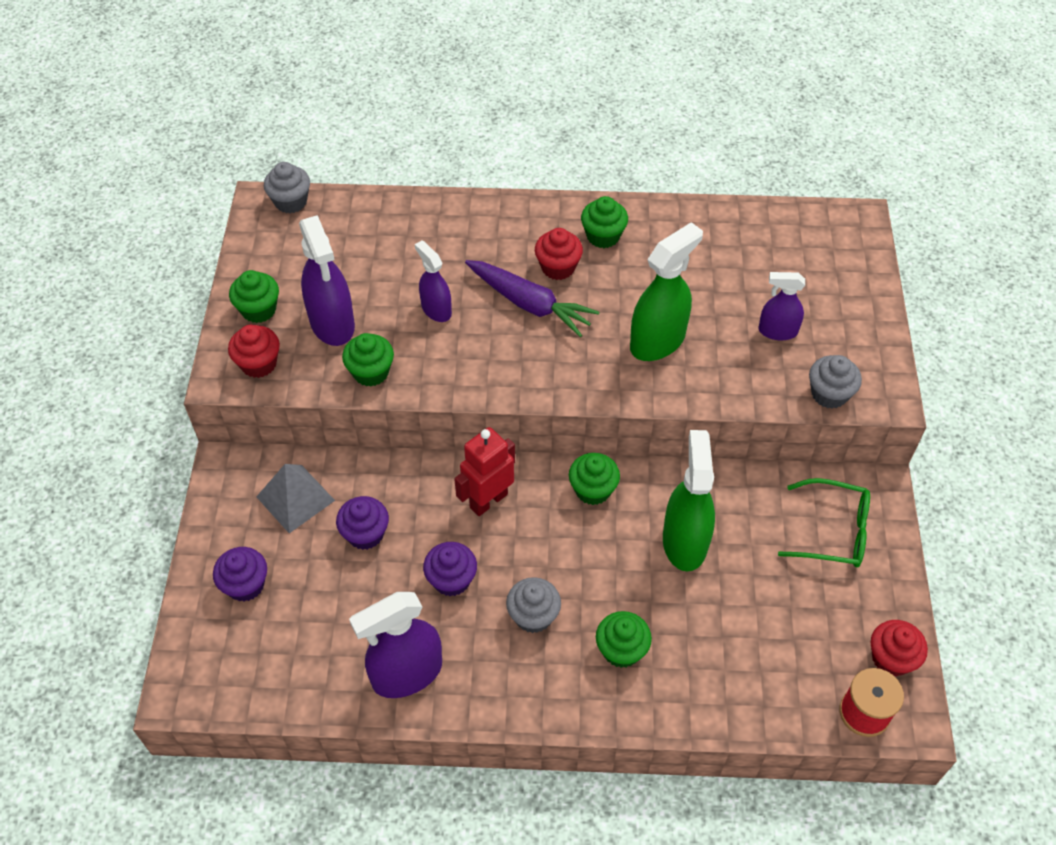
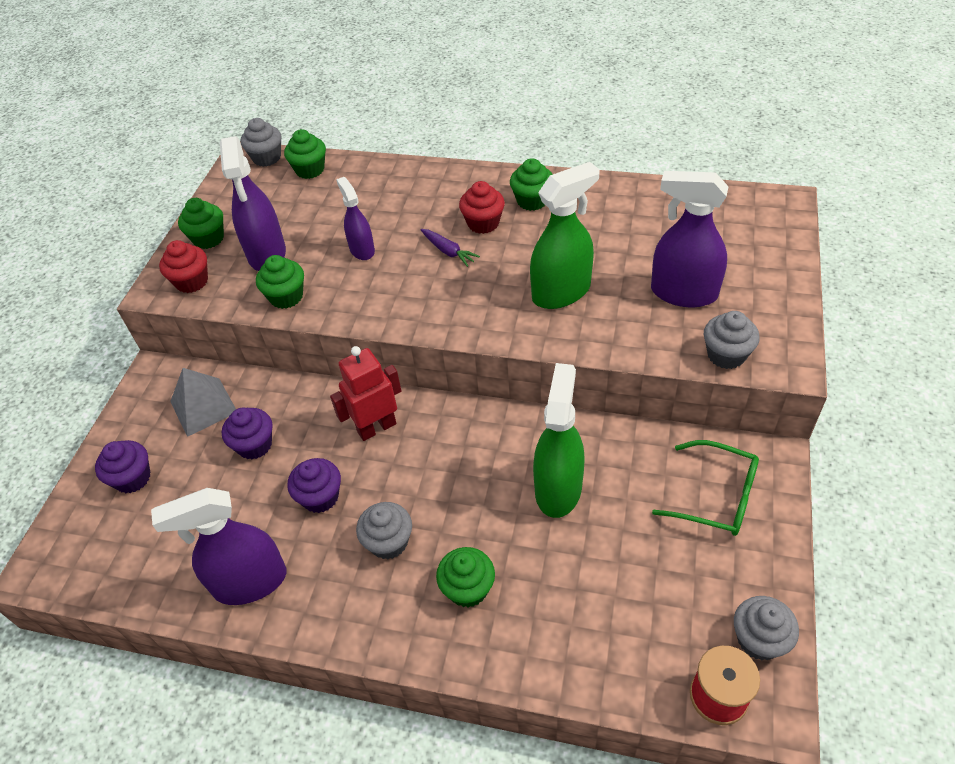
camera: 15 degrees right, 5 degrees down
purple carrot [465,260,599,337] -> purple carrot [420,229,480,267], size x0.53
green cupcake [569,453,620,505] -> green cupcake moved to [284,129,326,179]
purple spray bottle [758,272,805,340] -> purple spray bottle [651,171,729,307], size x1.68
red cupcake [871,620,928,677] -> grey cupcake [734,596,799,660]

